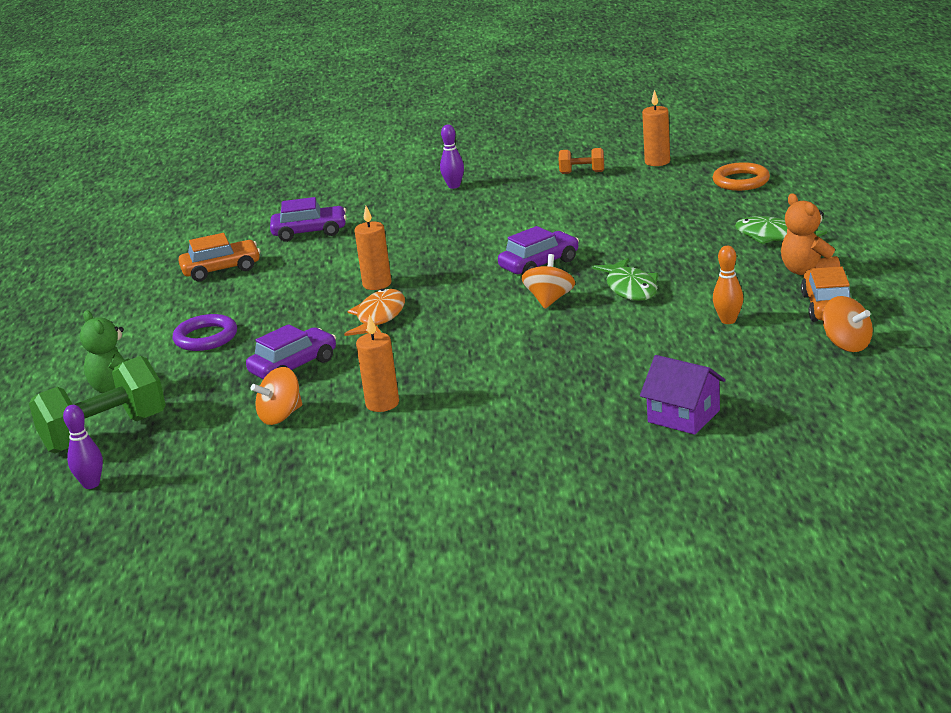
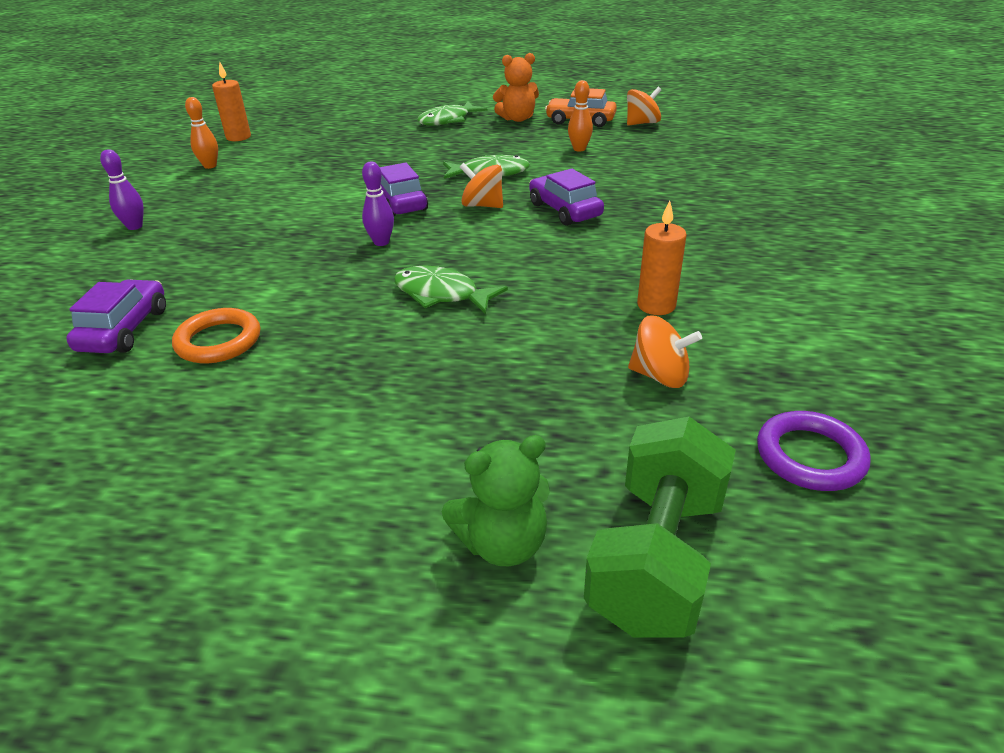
camera: 80 degrees left, 10 degrees up
green dumbbell [29,356,166,453] -> green dumbbell turned 45 degrees clockwise [584,417,736,637]
purple bowling pin [63,405,103,489] -> purple bowling pin moved to [362,161,394,246]
purple ring [173,314,237,351] -> purple ring moved to [757,411,871,491]
orange car [178,233,260,281] -> none
purple car [246,324,336,379] -> purple car moved to [529,168,604,226]
orange spinning top [251,367,302,425] -> orange spinning top turned 45 degrees counterclockwise [628,315,702,388]
orange fish [344,289,405,336] -> green fish [394,266,508,314]
orange candle [354,206,392,290] -> none
orange dumbbell [559,148,604,174] -> orange bowling pin [185,97,218,169]
purple house [640,355,726,435] -> none
orange ring [712,162,770,191] -> orange ring moved to [172,308,260,363]

